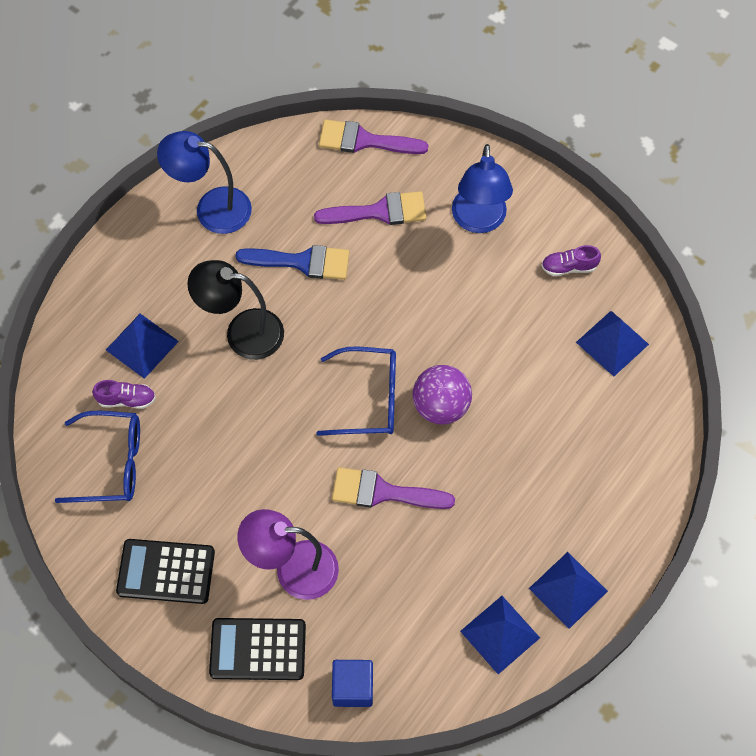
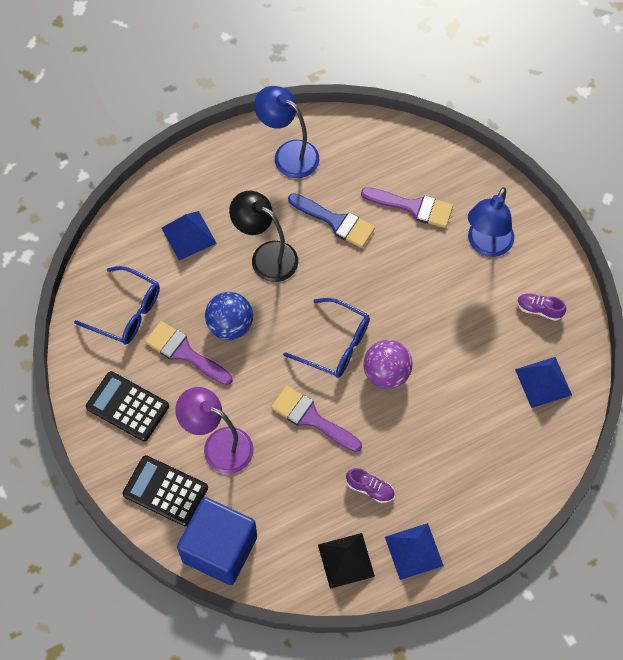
camera: 25 degrees right, 0 degrees up
purple shoe [92,380,156,409] -> purple shoe moved to [346,468,395,503]
purple brush [319,120,428,154] -> purple brush moved to [145,321,233,385]
blue cube [332,660,373,707] -> blue cube [177,497,257,585], size x1.85
blue pyramid [460,596,540,674] -> black pyramid [318,533,375,589]
none -> blue ball [205,292,253,340]

